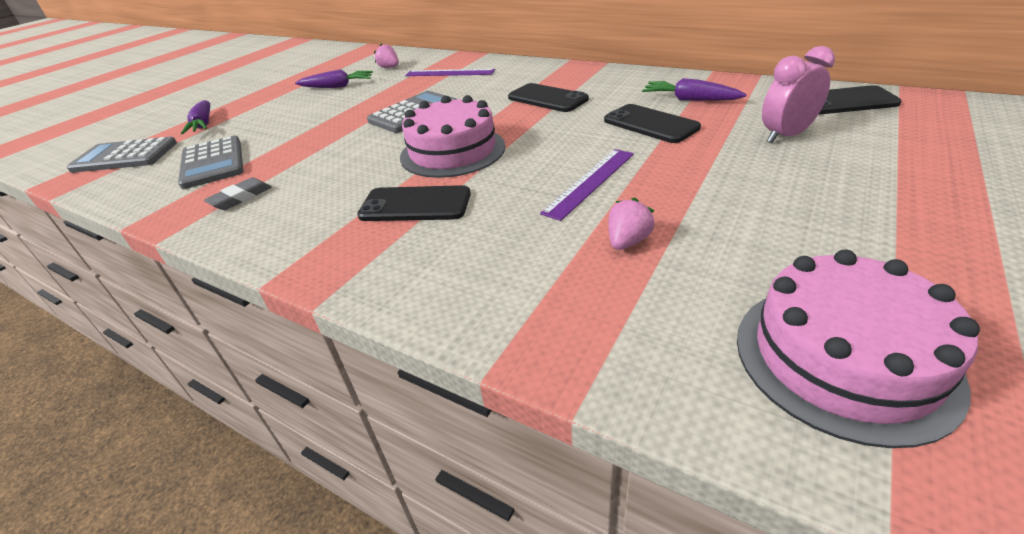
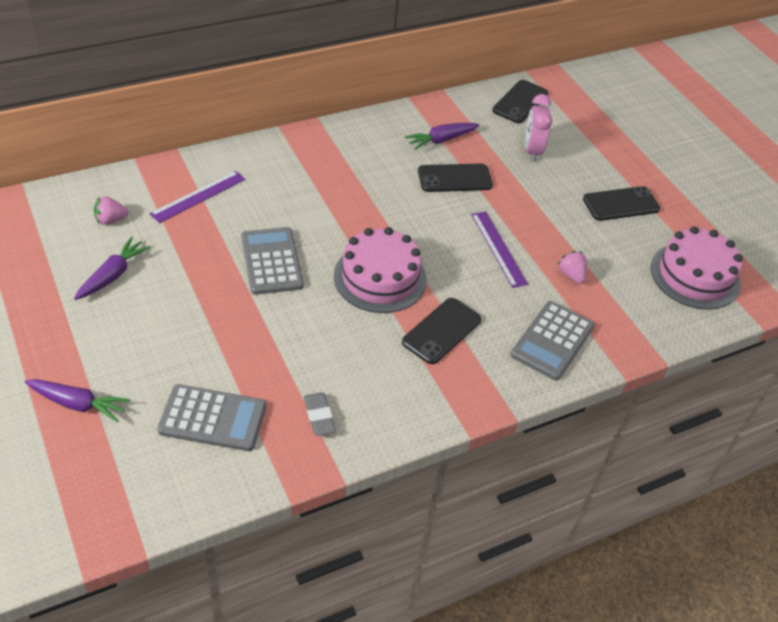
camera: 65 degrees left, 10 degrees up
grey calculator [67,137,177,173] -> grey calculator moved to [511,301,595,380]
black phone [508,83,589,112] -> black phone moved to [583,186,660,221]

